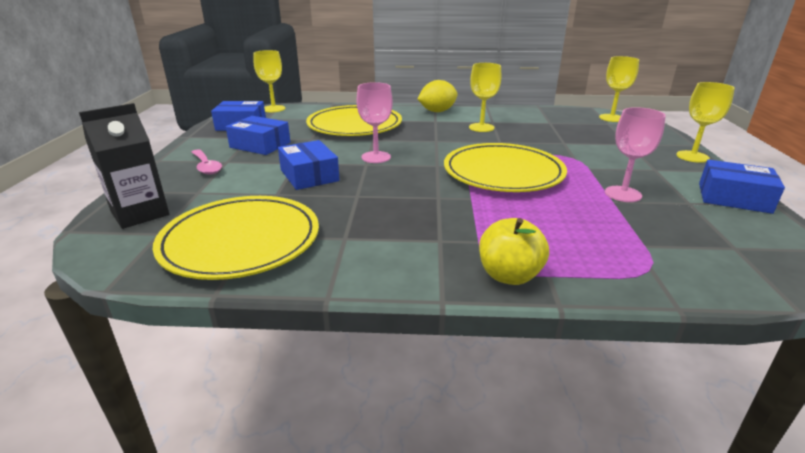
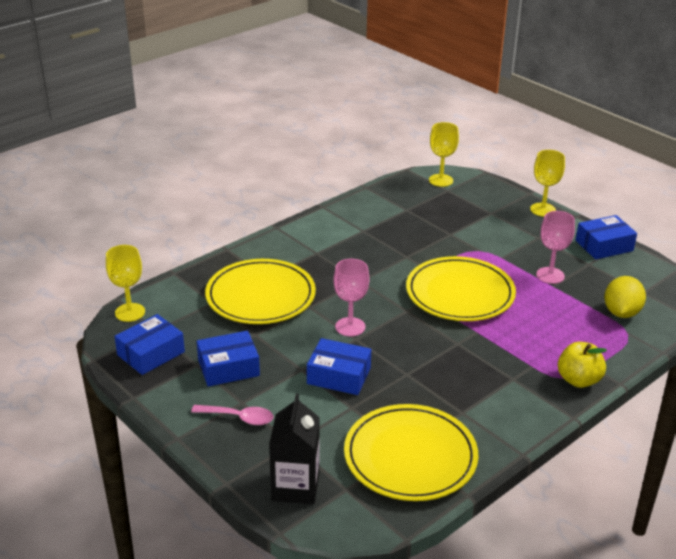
camera: 45 degrees left, 5 degrees up
yellow lemon [418,80,458,112] -> yellow lemon moved to [604,276,646,318]
yellow goblet [469,63,501,132] -> none

